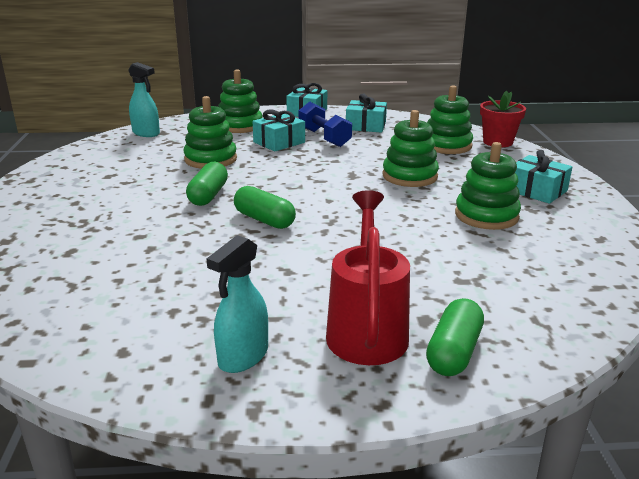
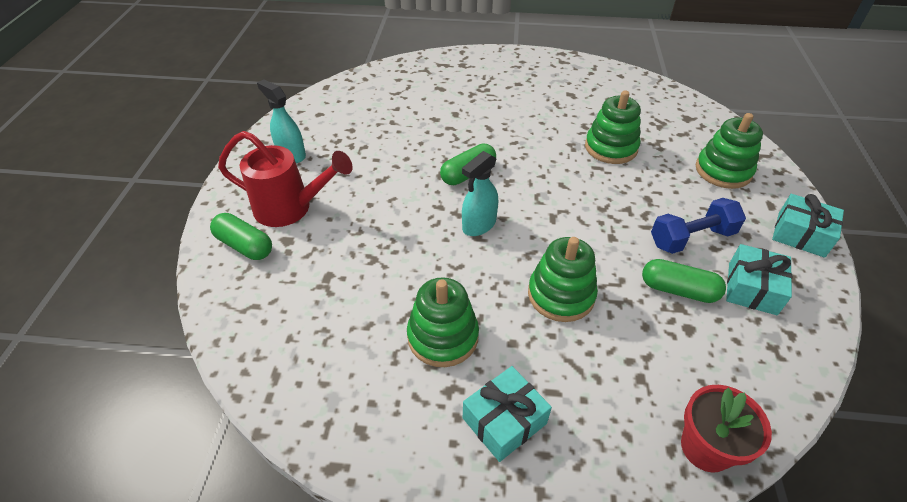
camera: 100 degrees right, 20 degrees up
turquoise spray bottle [128,62,160,137] -> turquoise spray bottle moved to [462,151,498,236]
green capsule [186,162,228,206] -> green capsule moved to [642,259,726,303]
turquoise gift [252,109,305,151] -> none
green stacking toy [427,85,473,154] -> none

